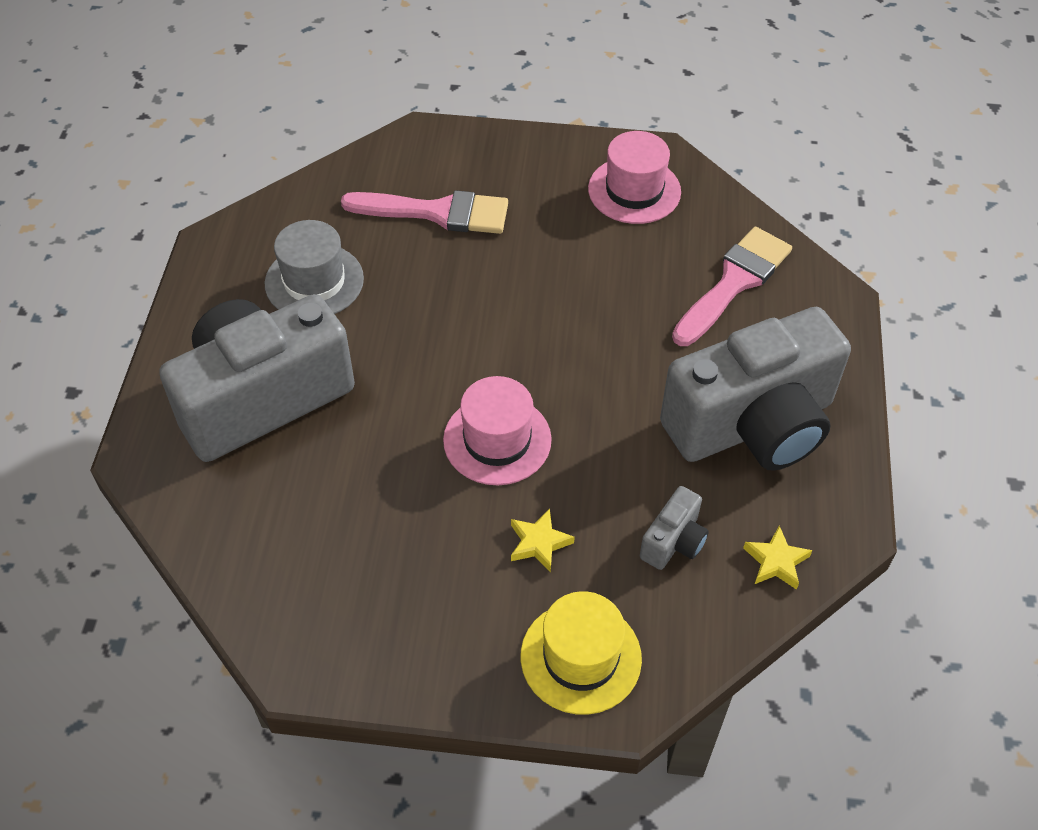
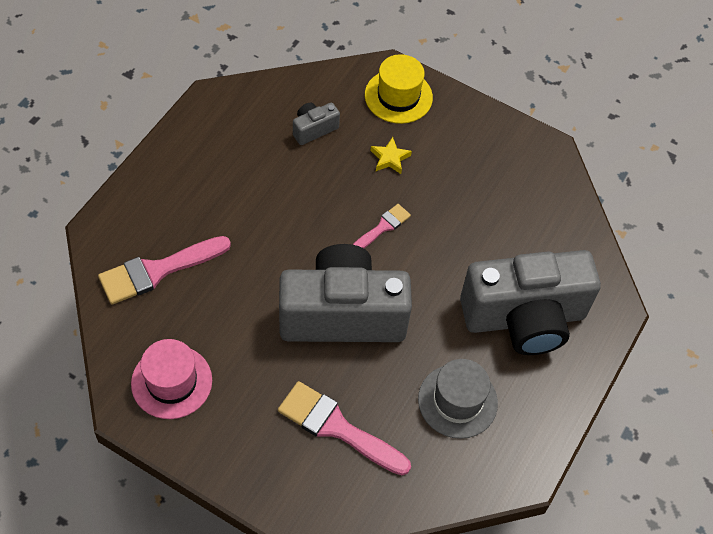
camera: 160 degrees left, 5 degrees up
pink hat [443,376,552,485] -> pink brush [353,204,411,248]
grey camera [660,307,851,471] -> grey camera moved to [279,244,412,342]
yellow star [743,526,813,590] -> none

